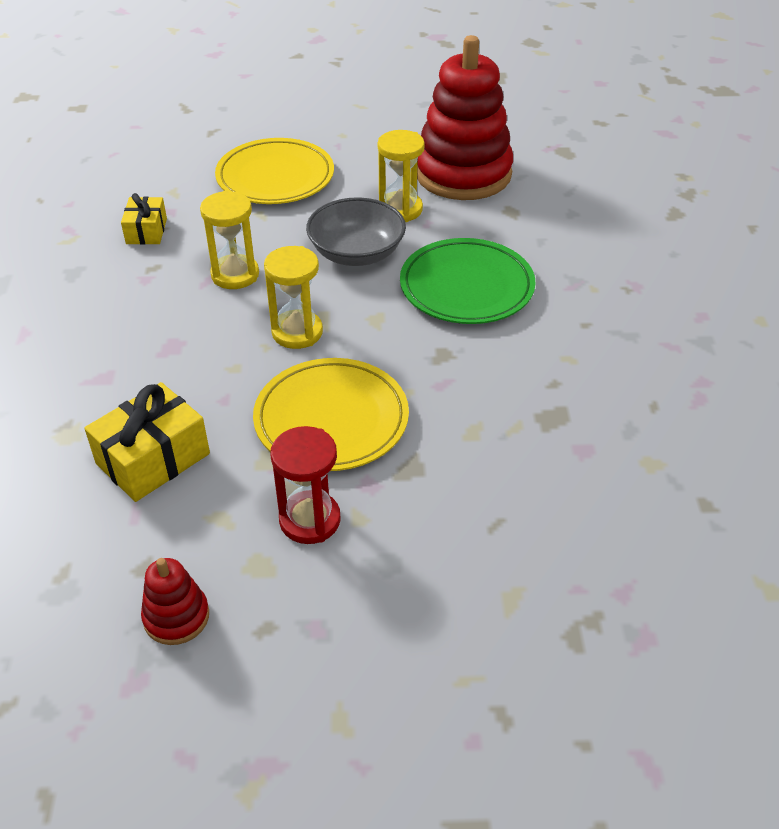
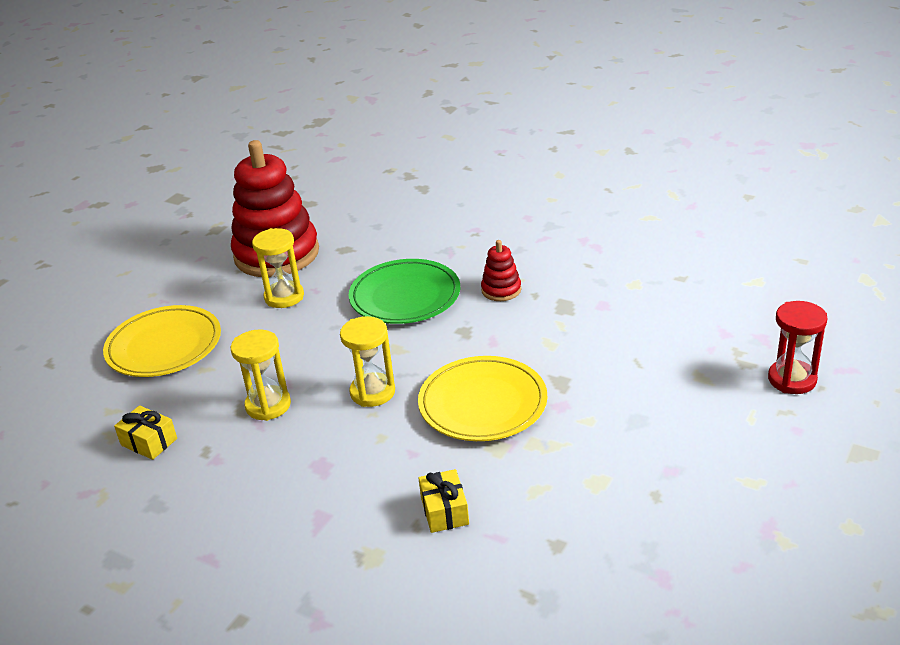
camera: 55 degrees left, 10 degrees down
yellow gift [84,382,210,502] -> yellow gift [418,469,469,533], size x0.62
red stacking toy [141,558,209,645] -> red stacking toy moved to [481,240,521,301]
red hourglass [271,426,341,544] -> red hourglass moved to [768,301,827,394]
grey bowl [306,197,406,266] -> none

